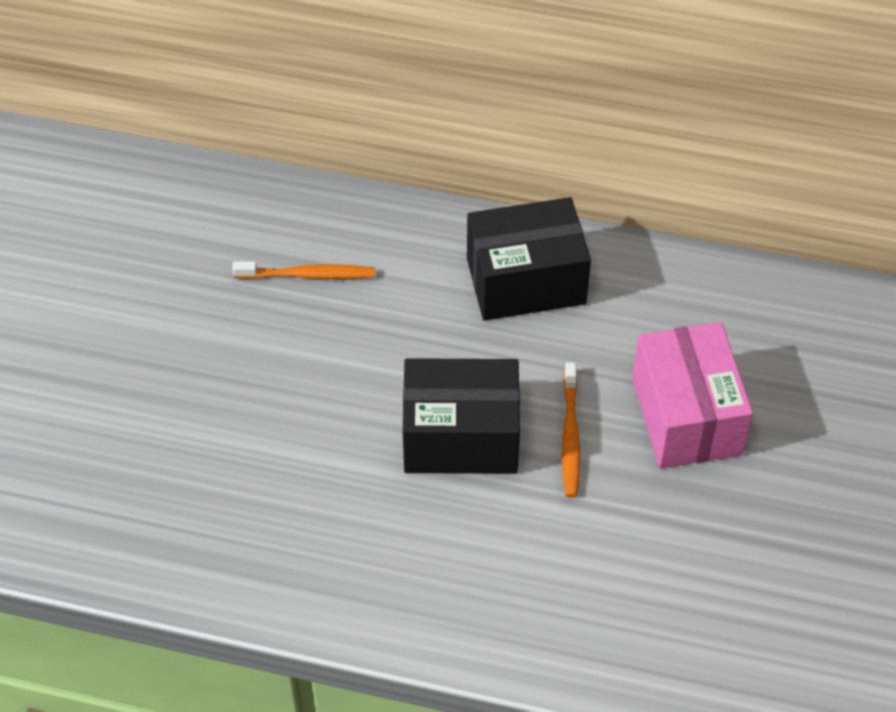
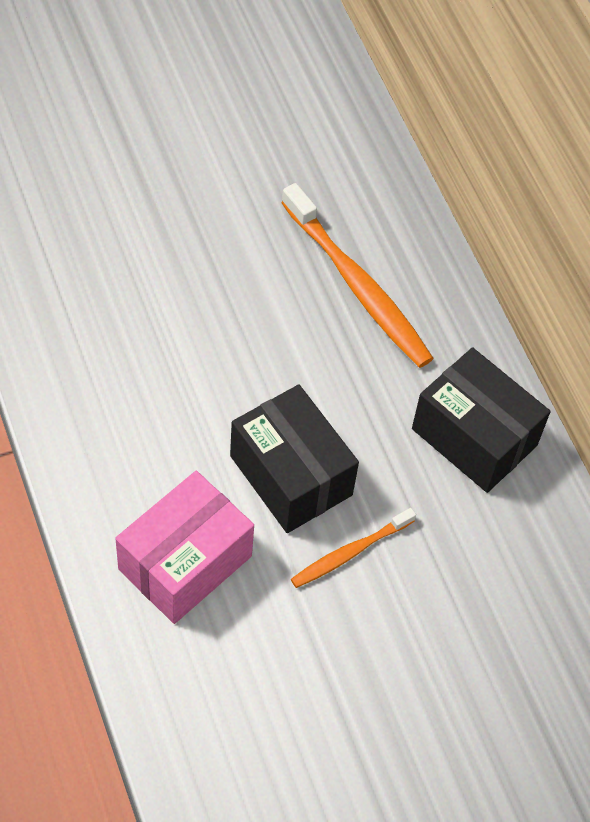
camera: 50 degrees right, 5 degrees up
orange toothbrush [232,261,375,279] -> orange toothbrush [281,183,434,368], size x1.82
pink box [632,322,753,468] -> pink box moved to [115,471,254,624]

